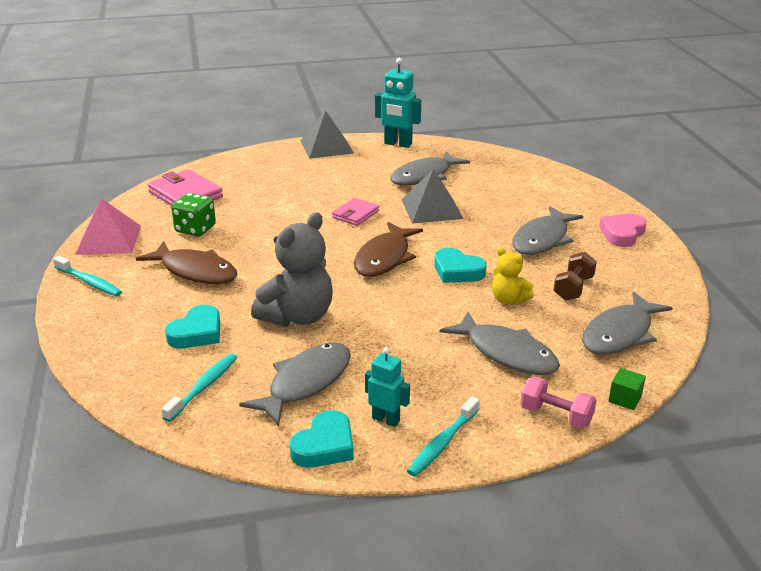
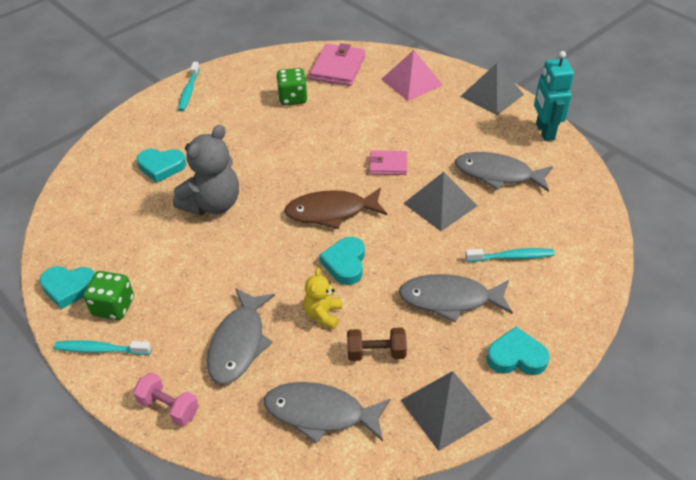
camera: 60 degrees right, 15 degrees up
pink pyramid [75,198,141,255] -> pink pyramid moved to [381,50,443,101]
brown fish [136,241,237,284] -> none
turquoise toothbrush [161,353,237,422] -> turquoise toothbrush moved to [465,248,555,262]
grey fish [239,342,351,426] -> none
grey teddy bear [251,212,333,327] -> grey teddy bear turned 60 degrees counterclockwise [173,125,239,215]
turquoise robot [365,347,410,427] -> green dice [83,271,134,320]
pink dumbbell [521,377,596,429] -> pink dumbbell turned 60 degrees counterclockwise [133,372,199,427]
pink heart [599,214,647,247] -> turquoise heart [486,327,550,375]
green cube [608,368,646,410] -> none
none -> grey pyramid [401,371,492,451]

